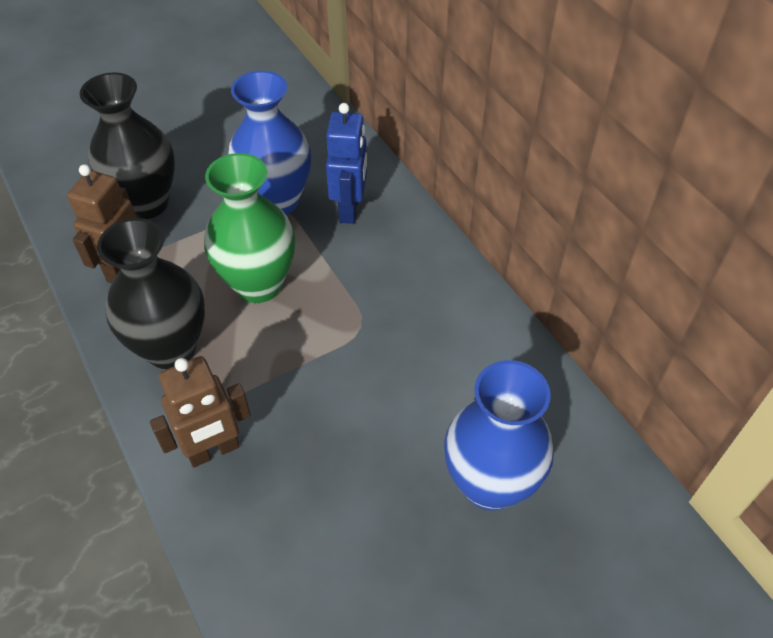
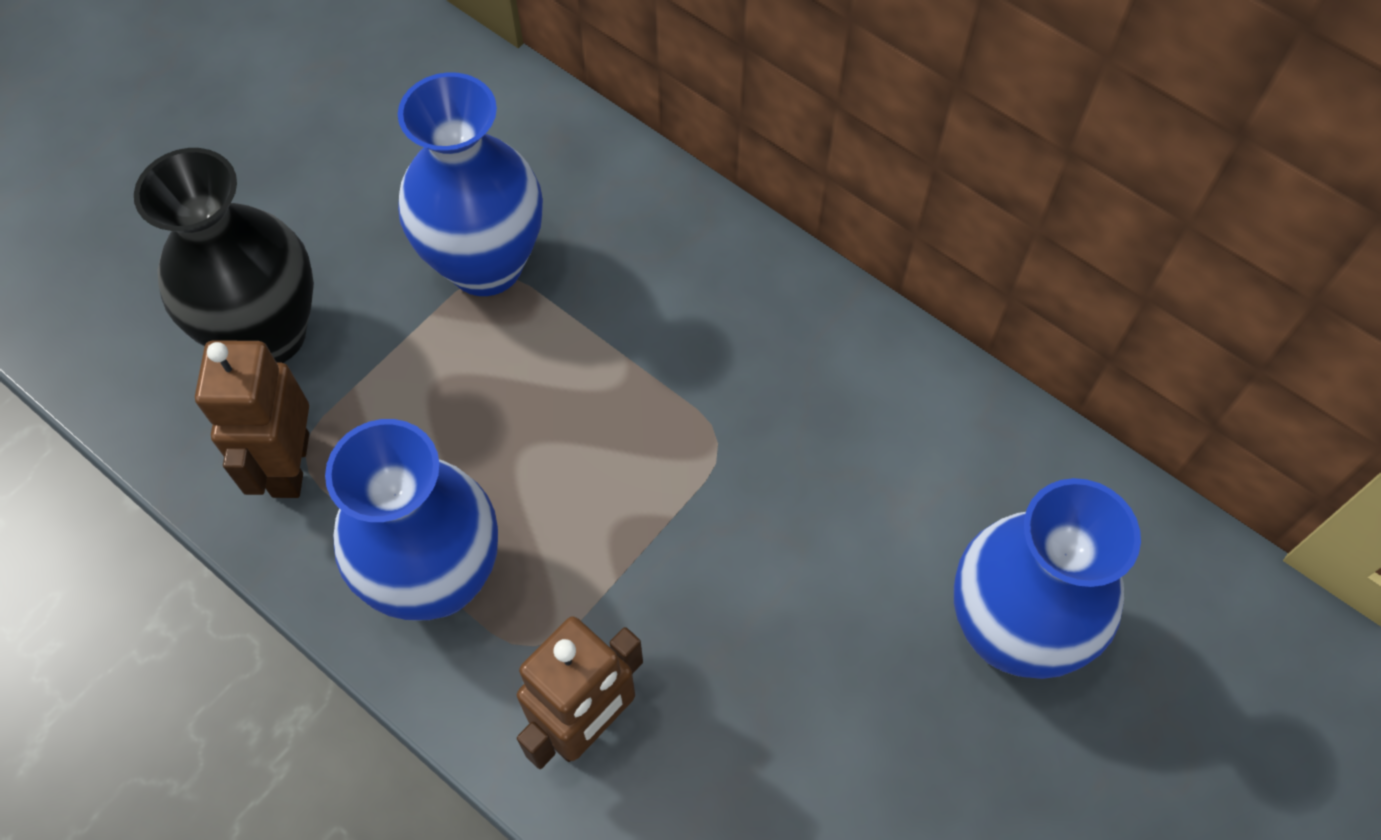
camera: 20 degrees left, 10 degrees up
black vase [97,218,205,369] -> blue vase [325,419,498,620]
green vase [204,153,295,303] -> none
blue robot [326,103,367,224] -> none

